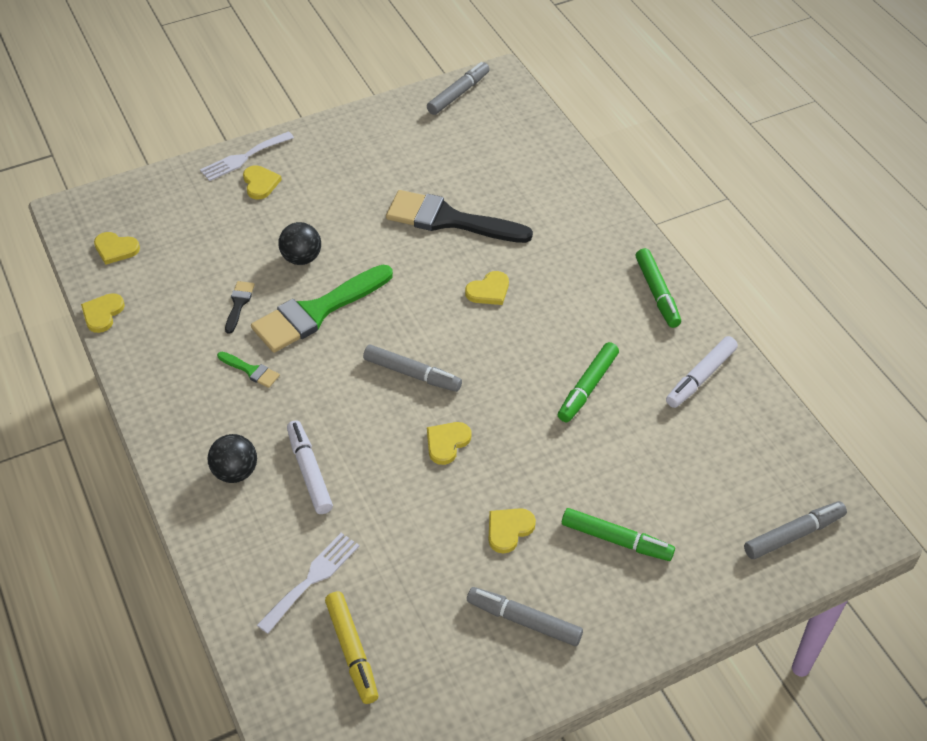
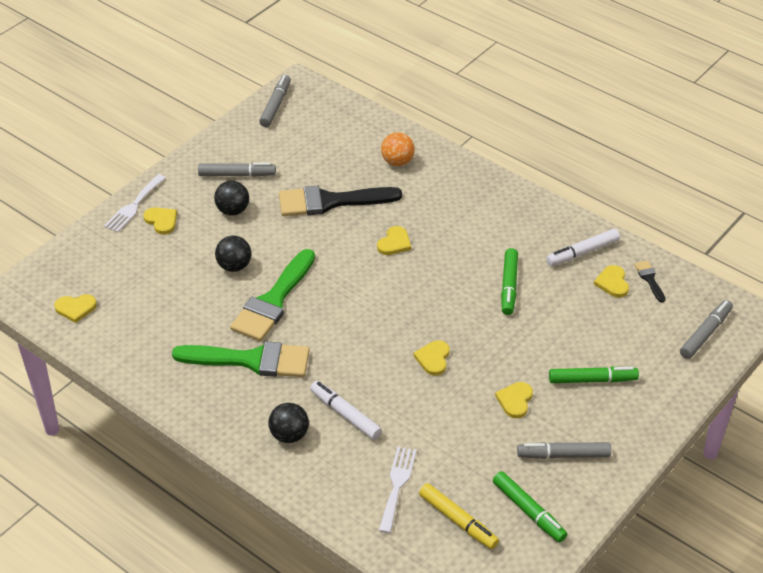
camera: 25 degrees left, 5 degrees down
yellow heart [81,293,125,333] -> yellow heart moved to [594,265,629,298]
green brush [217,352,280,388] -> green brush [172,341,310,377], size x2.31
black brush [225,281,255,334] -> black brush moved to [634,261,665,302]
grey marker [363,344,462,392] -> grey marker moved to [198,163,276,177]
green marker [636,248,681,328] -> green marker moved to [493,471,567,543]
white marker [666,336,738,408] -> white marker turned 45 degrees clockwise [546,229,620,266]
none -> black ball [214,181,249,216]
none -> orange ball [381,132,415,166]

